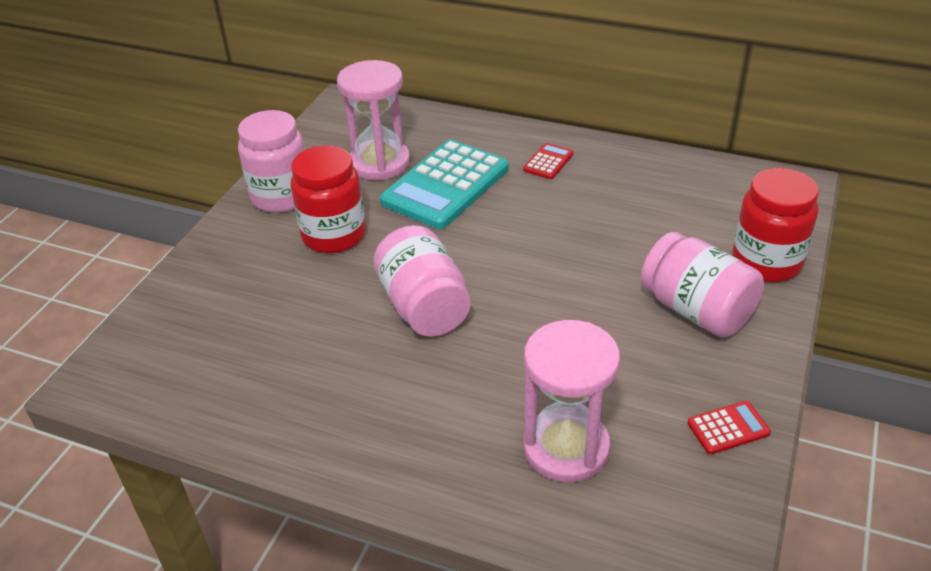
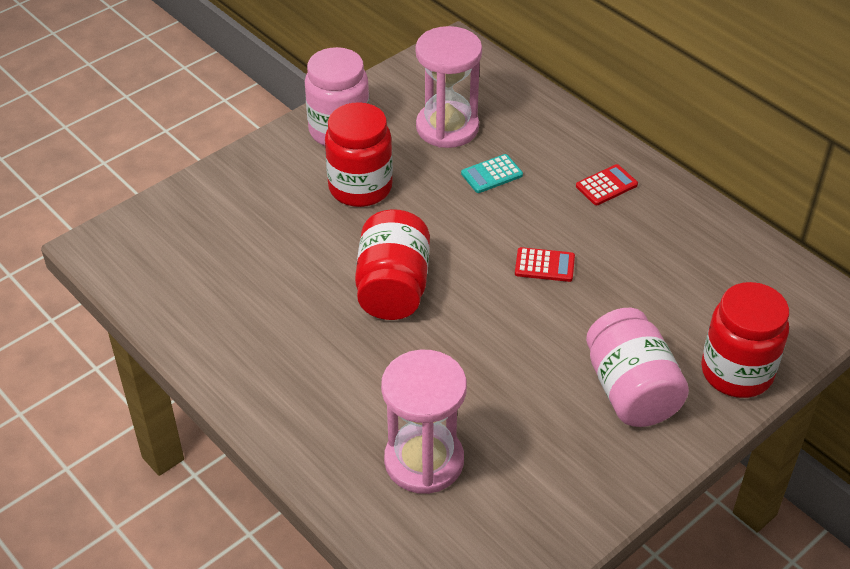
camera: 25 degrees right, 5 degrees up
pink jar [373,225,471,337] -> red jar [355,209,430,320]
turquoise calculator [380,140,509,229] -> turquoise calculator [461,154,523,193], size x0.43
red calculator [688,401,771,454] -> red calculator moved to [515,247,575,282]

